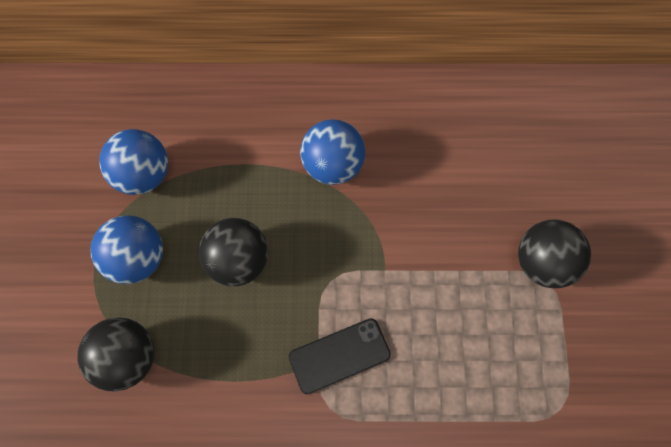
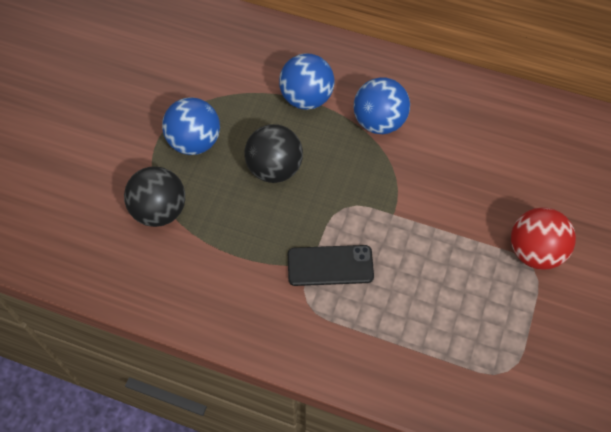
camera: 20 degrees right, 10 degrees down
blue ball [99,129,168,195] -> blue ball moved to [279,53,334,110]
black ball [518,220,591,288] -> red ball [511,207,576,270]

